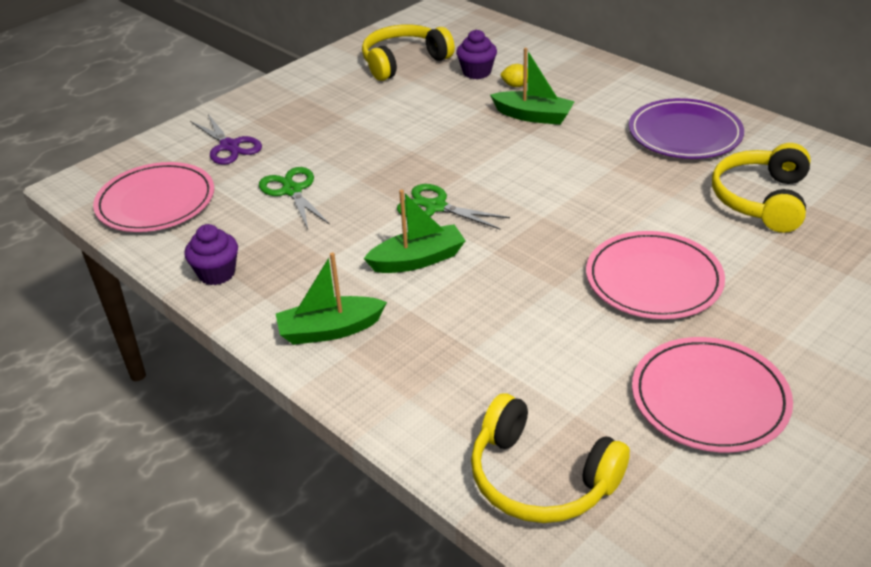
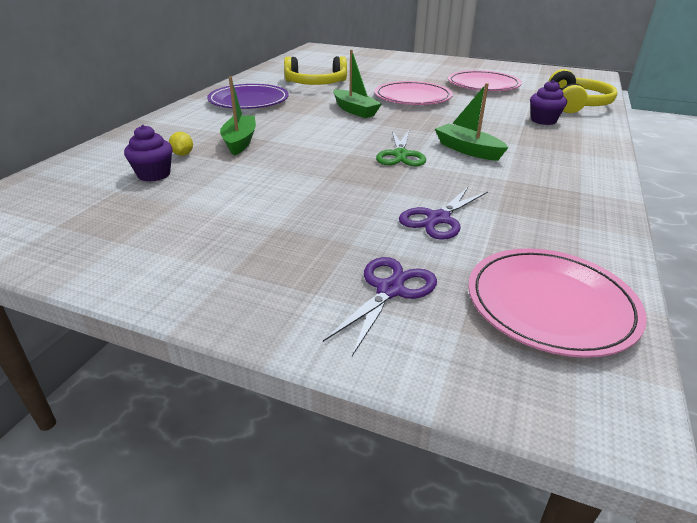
camera: 115 degrees left, 5 degrees down
purple cupcake [184,224,238,285] -> purple cupcake moved to [530,80,567,125]
green scissors [259,167,330,229] -> purple scissors [399,187,488,240]
green boat [276,252,387,345] -> green boat moved to [333,50,382,118]
yellow headphones [362,24,455,81] -> none

